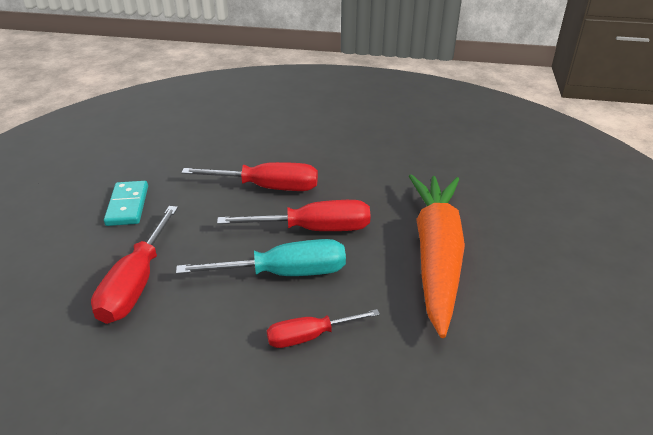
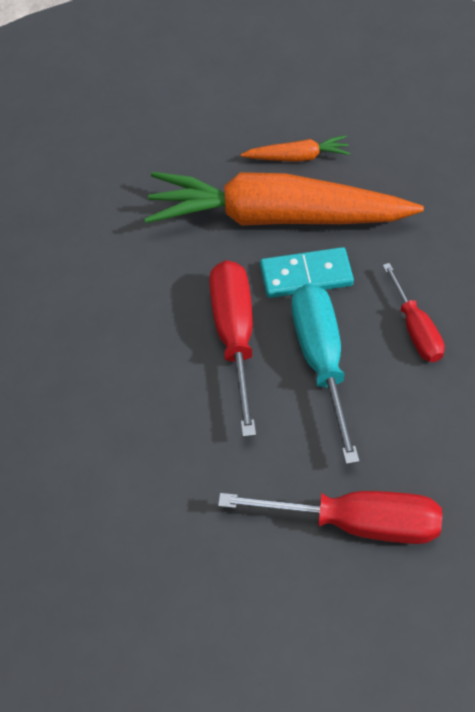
camera: 90 degrees left, 20 degrees up
turquoise domino [104,181,148,226] -> turquoise domino moved to [260,247,354,298]
red screwdriver [181,162,318,191] -> none
none -> orange carrot [240,135,350,162]

